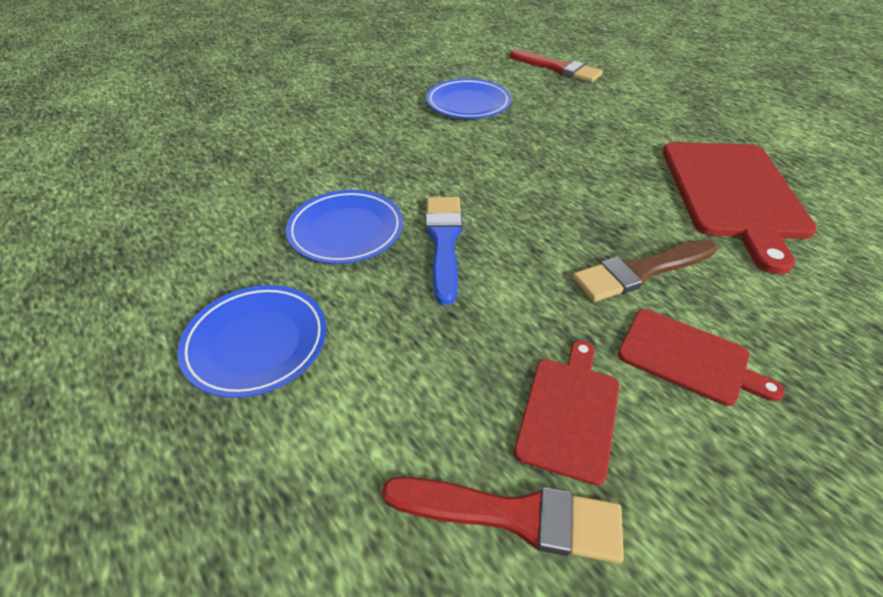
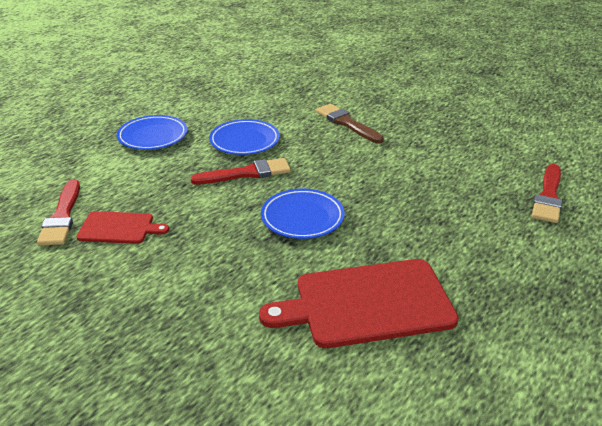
camera: 75 degrees right, 10 degrees down
blue brush [425,197,463,305] -> red brush [191,158,291,184]
blue plate [426,79,511,119] -> blue plate moved to [261,189,345,239]
brown brush [573,239,717,302] -> brown brush moved to [316,104,384,143]
red cutting board [618,309,785,406] -> none

